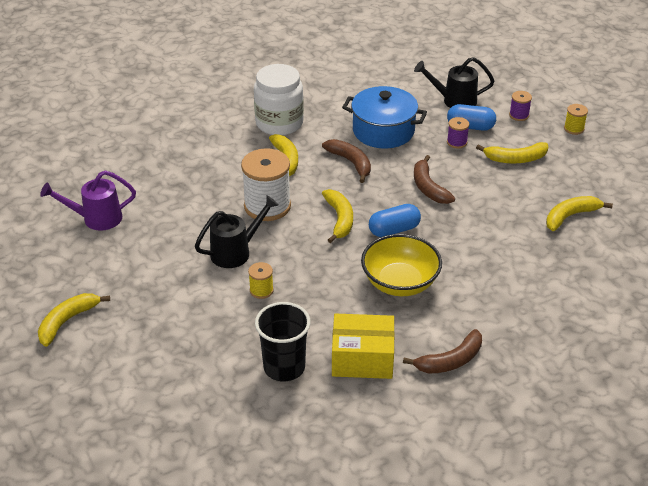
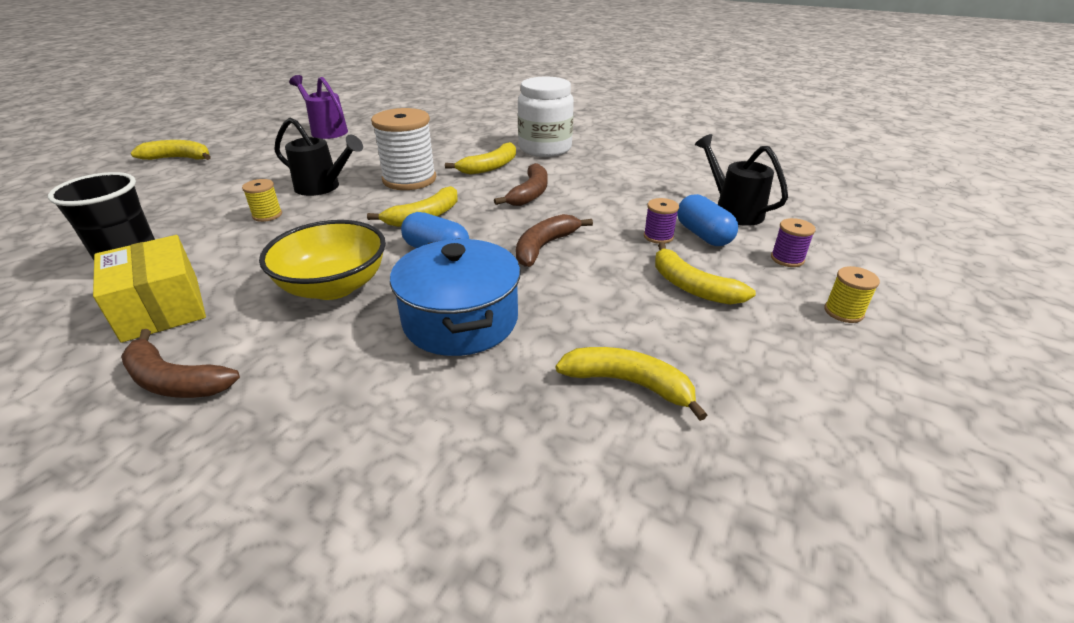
camera: 55 degrees right, 5 degrees down
blue pot [342,86,427,148] -> blue pot moved to [390,238,521,356]

